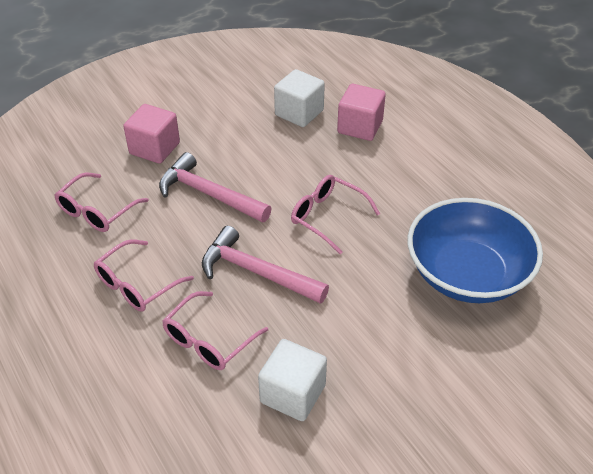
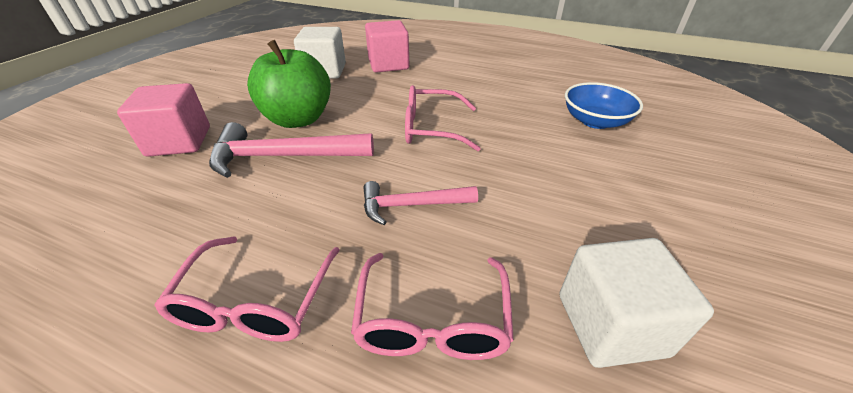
camera: 35 degrees left, 5 degrees down
pink glasses [54,173,149,232] -> none
pink hammer [202,226,329,304] -> pink hammer [363,181,478,225], size x0.63
blue bowl [408,198,543,303] -> blue bowl [565,82,643,129], size x0.53
none -> green apple [247,40,331,128]

